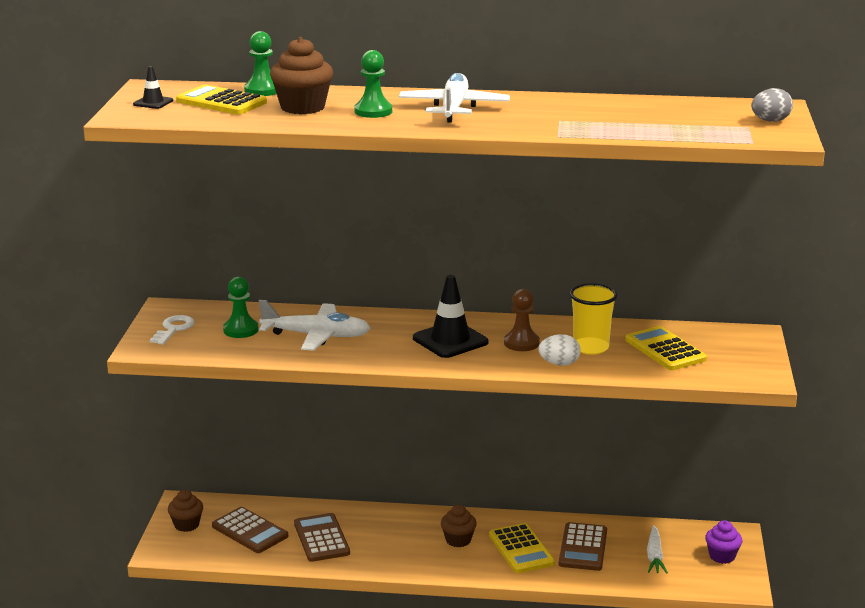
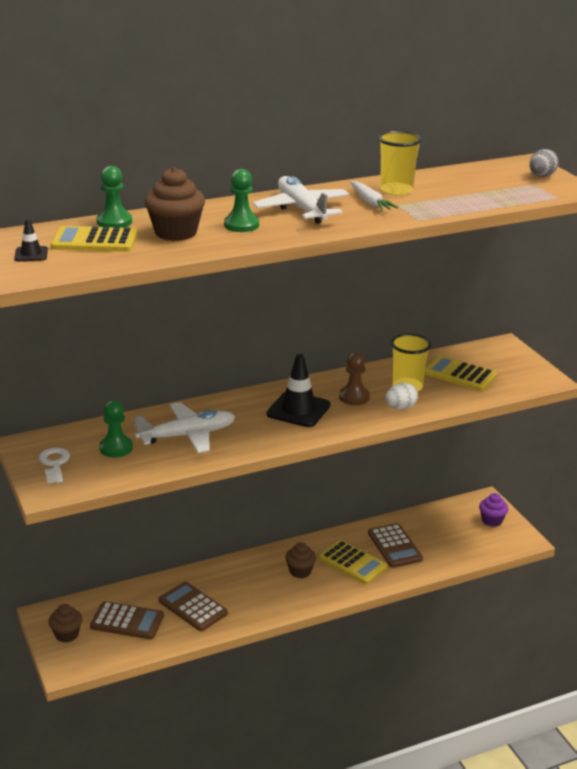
camera: 30 degrees left, 5 degrees up
white carrot [647,525,668,574] -> white carrot moved to [350,181,399,211]
none -> yellow cup [378,130,422,196]

